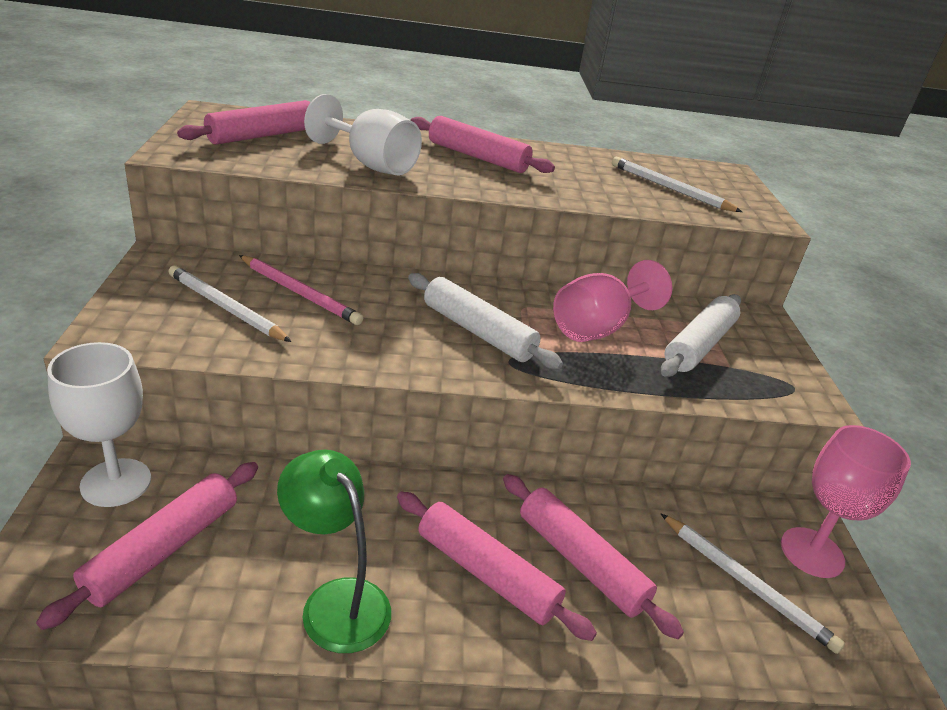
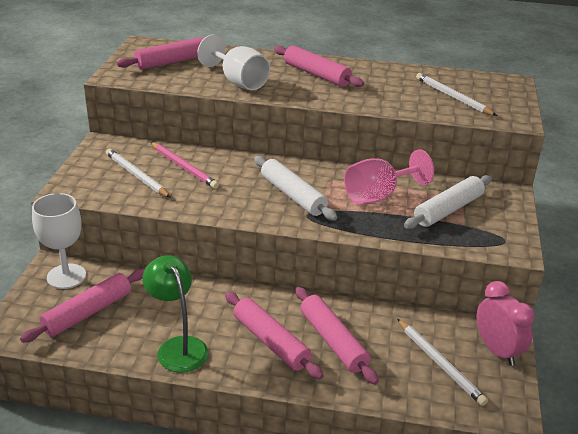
camera: 15 degrees right, 0 degrees up
pink goblet [781,425,911,578] -> pink clock [477,281,535,366]

